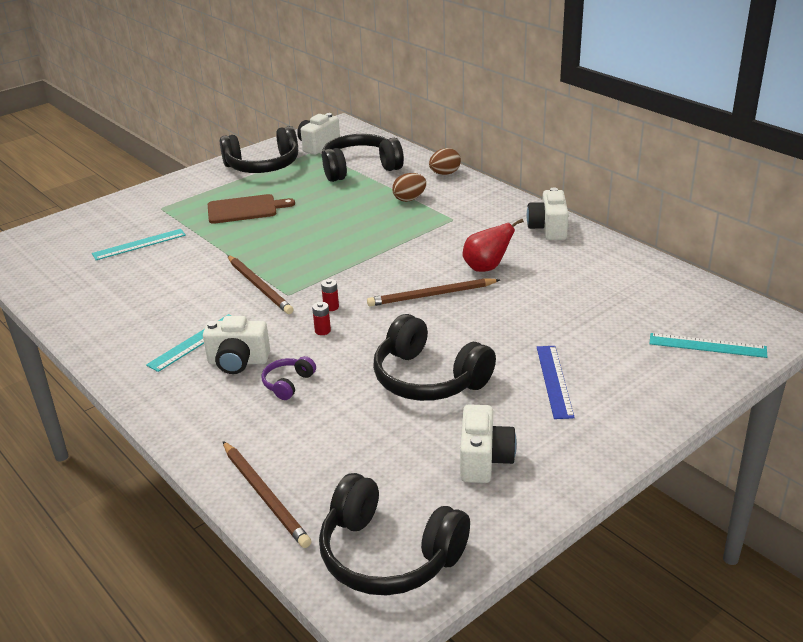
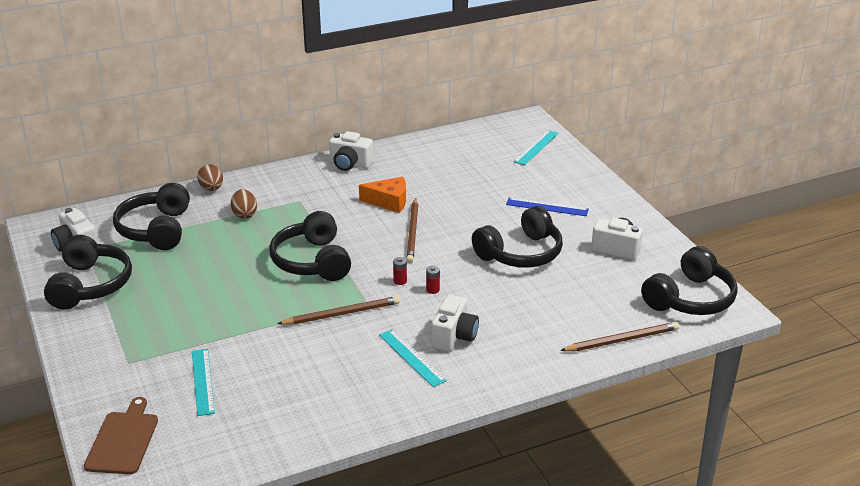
camera: 75 degrees left, 0 degrees up
brown cutting board [208,194,295,224] -> brown cutting board moved to [84,397,158,474]
purple headphones [261,356,316,400] -> none
red pear [463,219,524,272] -> orange cheese [359,177,406,213]
none -> black headphones [269,211,351,281]

